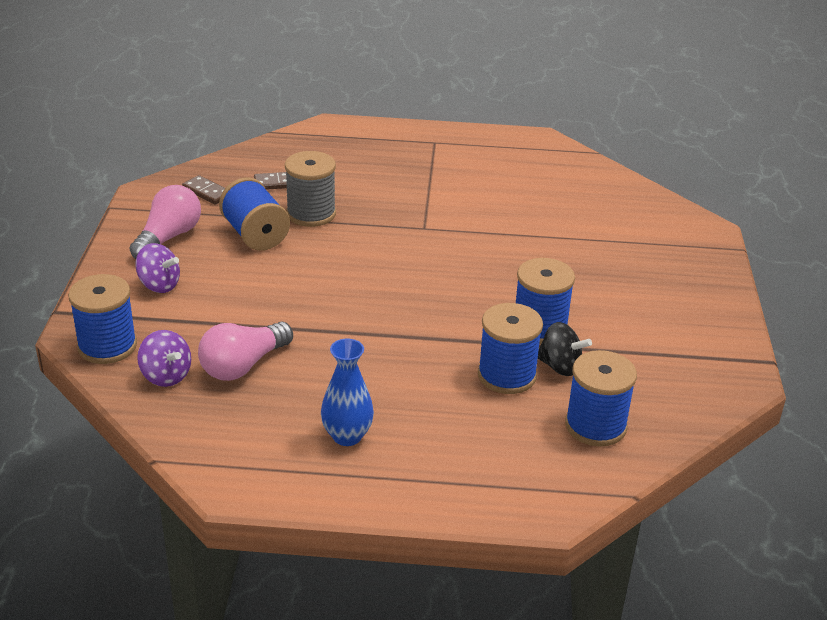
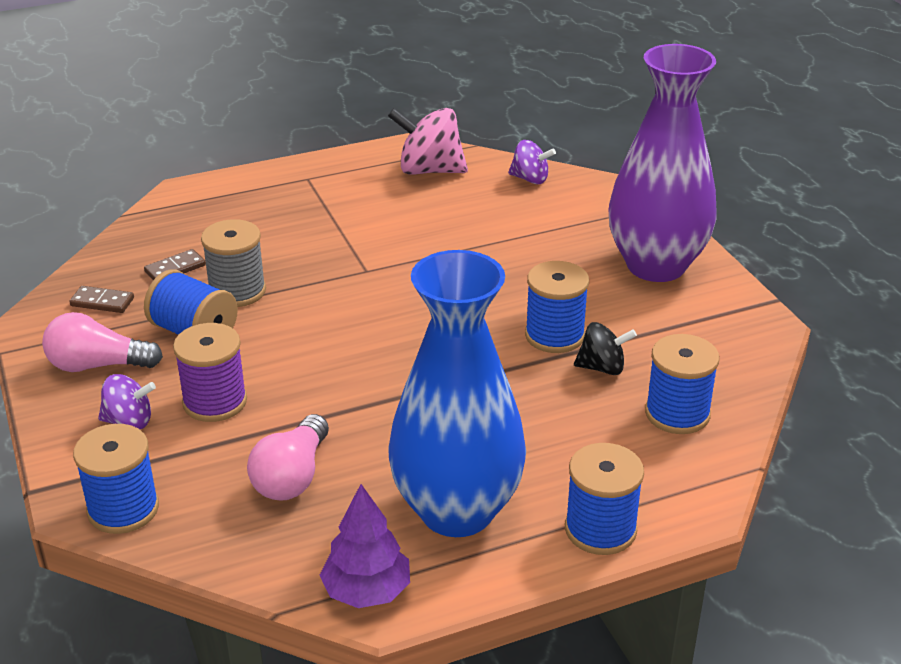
camera: 25 degrees left, 0 degrees up
pink light bulb [130,185,201,259] -> pink light bulb turned 90 degrees counterclockwise [42,312,163,372]
purple spinning top [137,330,191,387] -> purple spinning top moved to [508,140,556,184]
blue vase [321,339,374,446] -> blue vase [388,250,526,537], size x2.27
blue spool [478,303,543,394] -> blue spool moved to [565,443,644,555]
none -> purple spool [173,323,247,422]
none -> purple tree [320,484,410,608]
none -> pink spinning top [388,108,468,175]
none -> purple vase [609,44,717,282]

